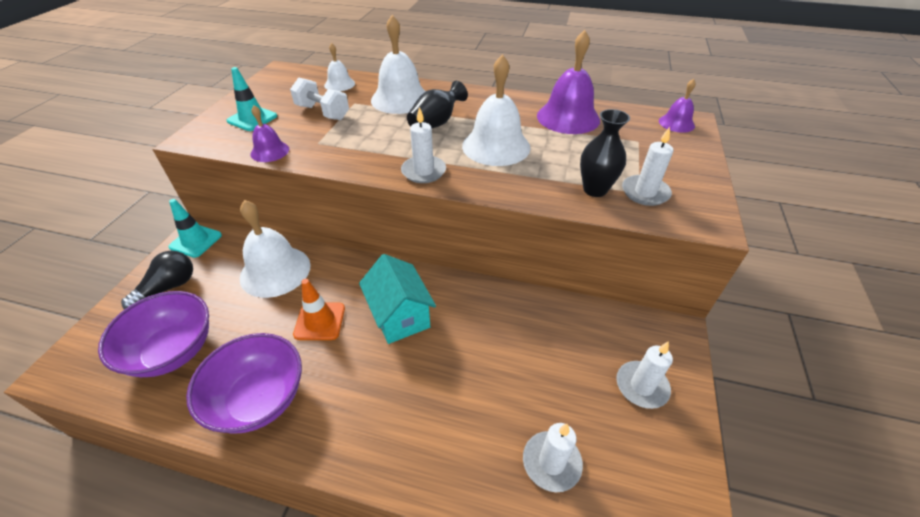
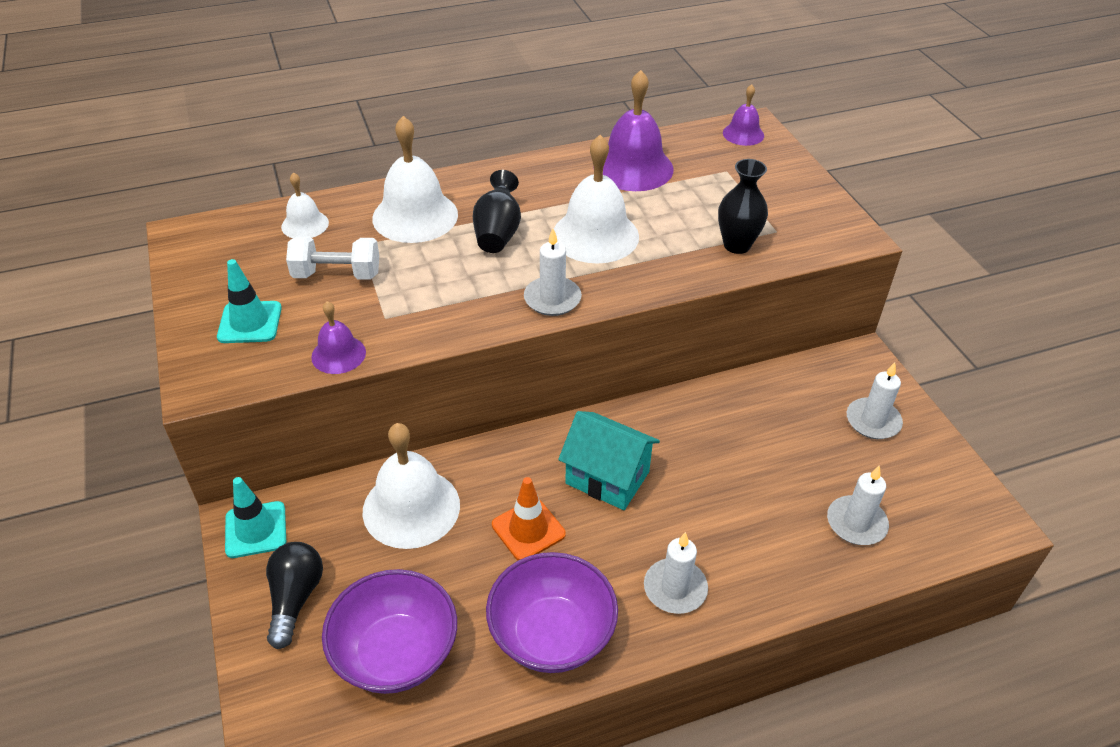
camera: 35 degrees left, 0 degrees up
white candle [622,127,673,206] -> white candle moved to [644,532,708,614]

